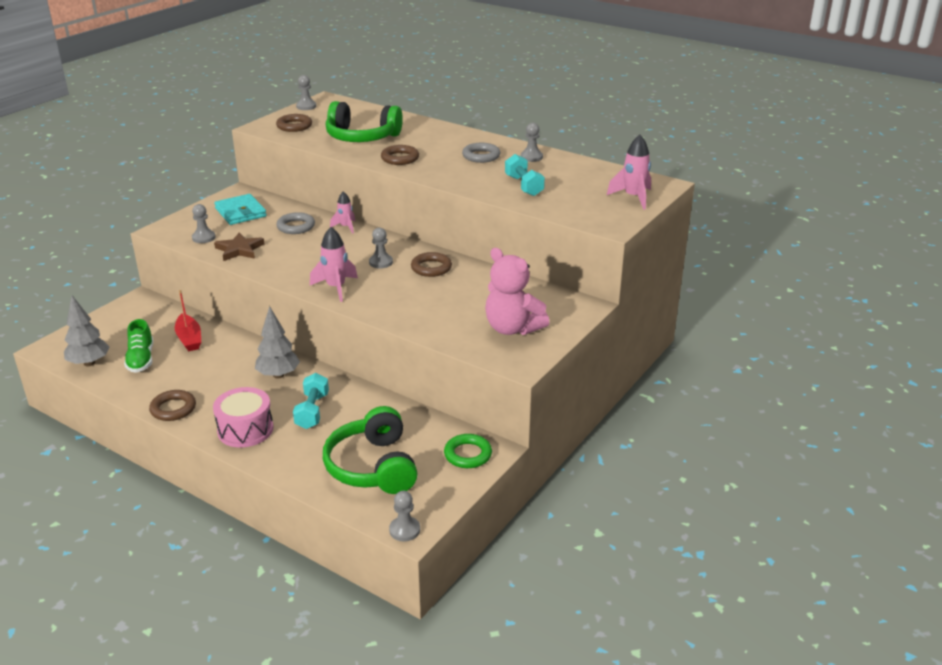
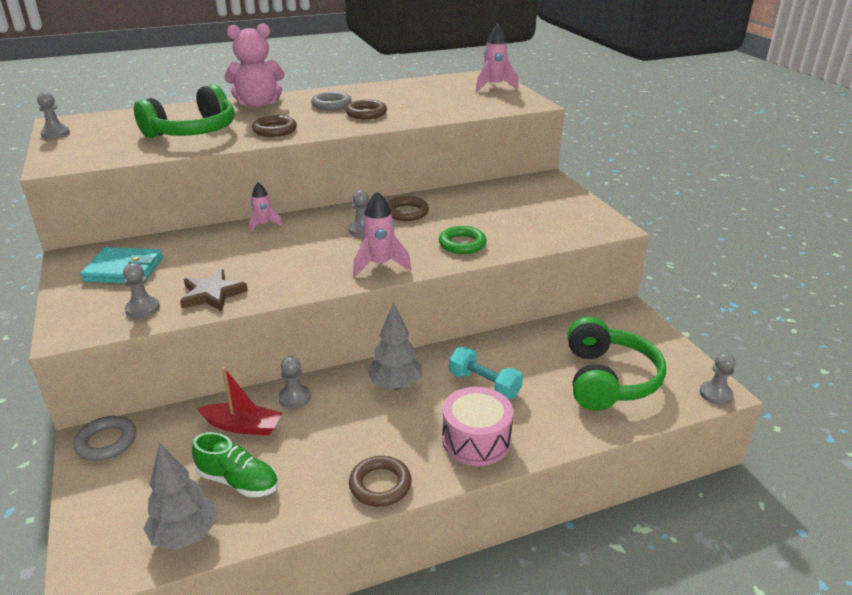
camera: 55 degrees left, 0 degrees up
brown ring [276,114,312,132] -> brown ring moved to [345,100,387,119]
grey ring [276,212,315,234] -> grey ring moved to [73,416,136,461]
green headphones [323,406,418,494] -> green headphones turned 105 degrees counterclockwise [568,317,666,411]
green ring [444,434,492,468] -> green ring moved to [439,226,487,254]
pink teddy bear [485,248,550,335] -> pink teddy bear moved to [224,23,285,108]
turquoise dumbbell [505,154,545,196] -> none
grey pawn [521,123,543,162] -> grey pawn moved to [278,356,311,409]

